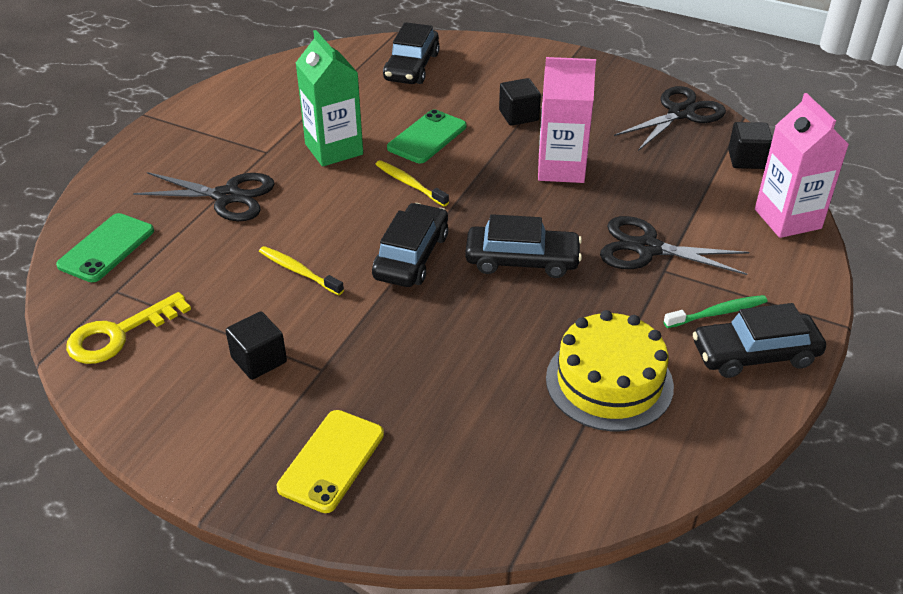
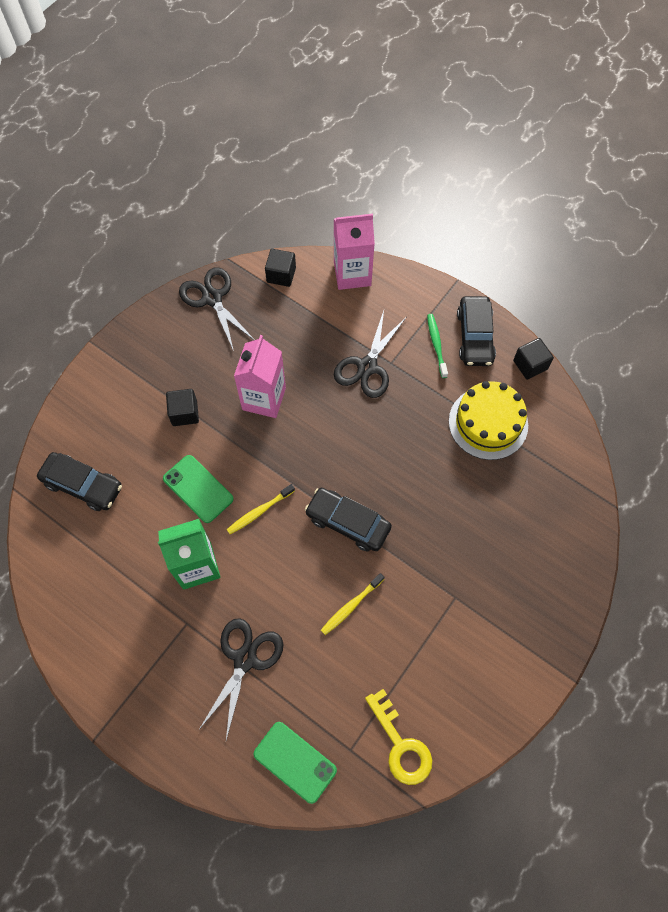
camera: 80 degrees left, 25 degrees up
black cube [226,312,287,380] -> black cube moved to [513,338,554,380]
yellow phone [277,410,384,513] -> none
black car [465,214,582,278] -> none

